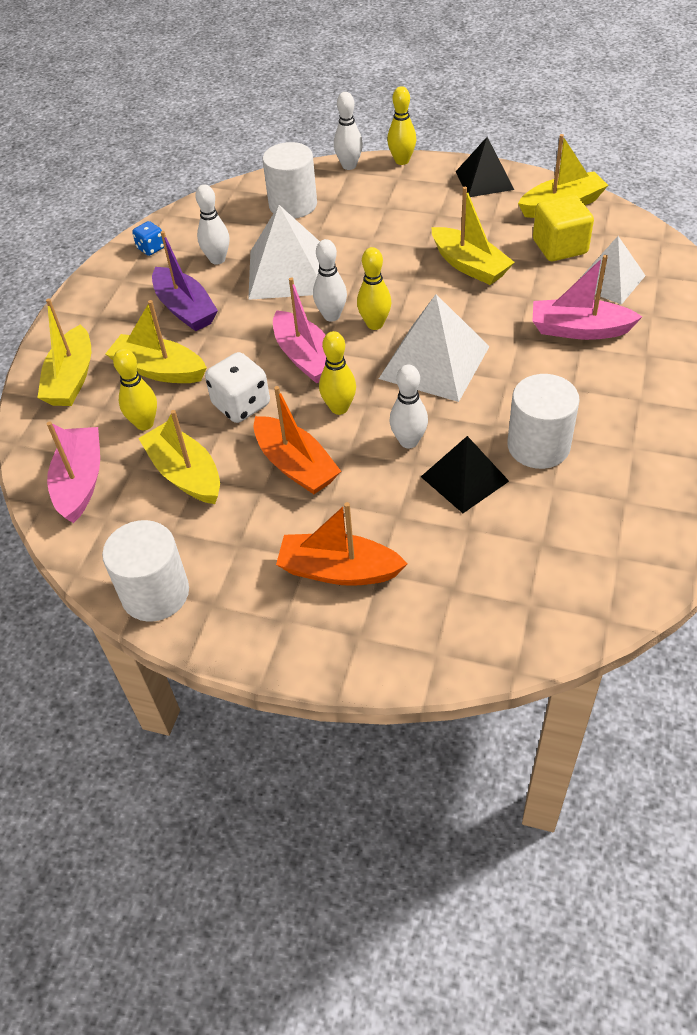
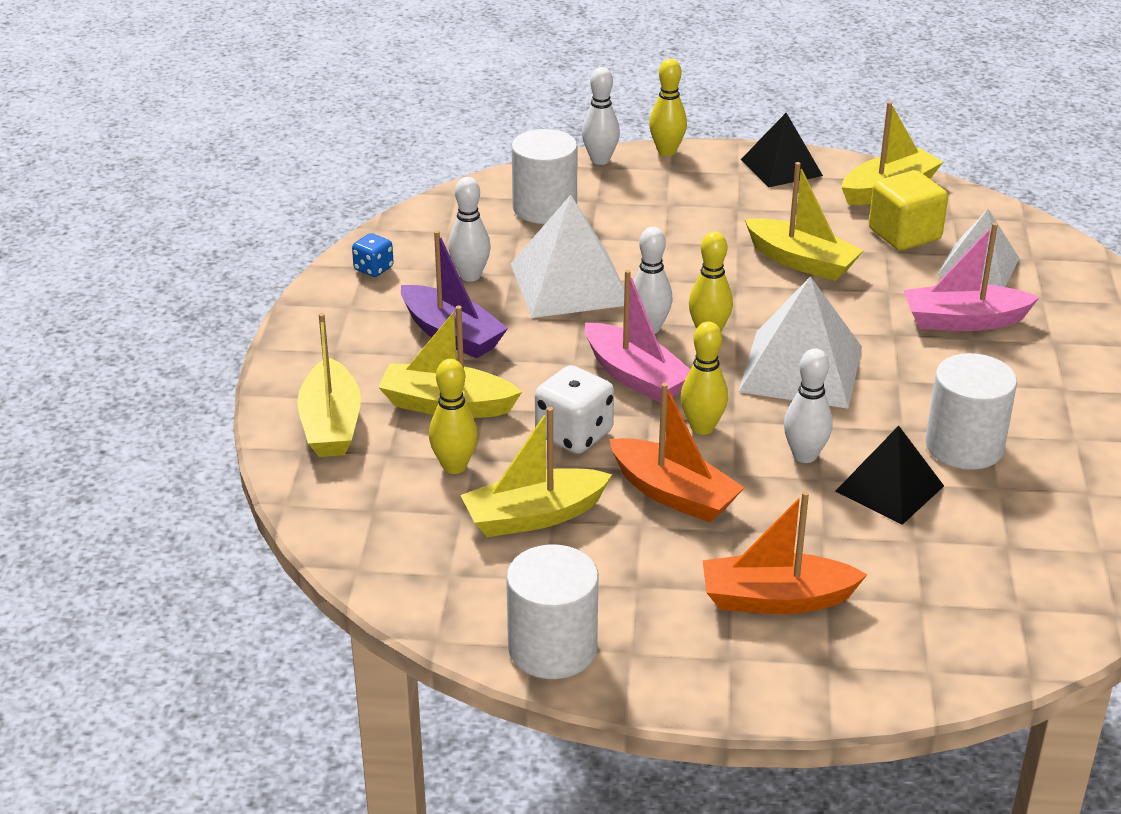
camera: 15 degrees left, 15 degrees down
pink boat [47,422,100,523] -> none
yellow boat [138,410,220,504] -> yellow boat turned 60 degrees counterclockwise [460,407,612,537]

